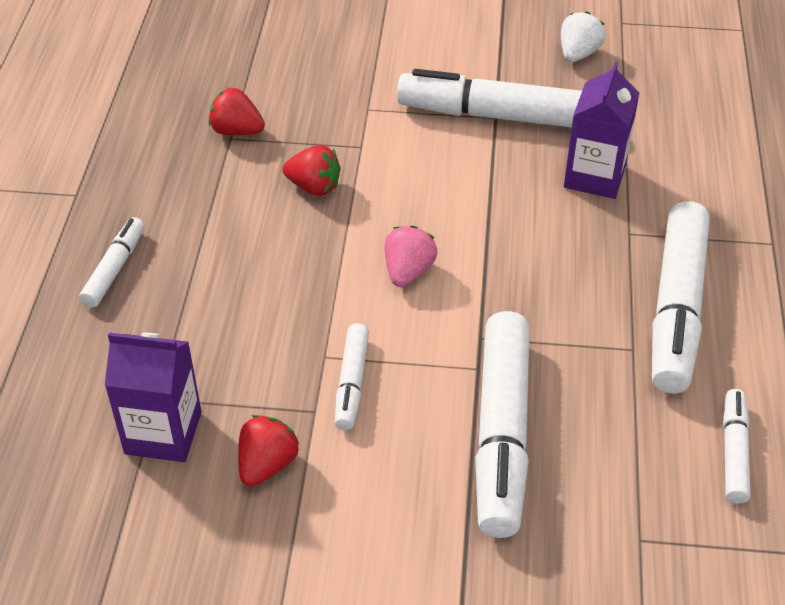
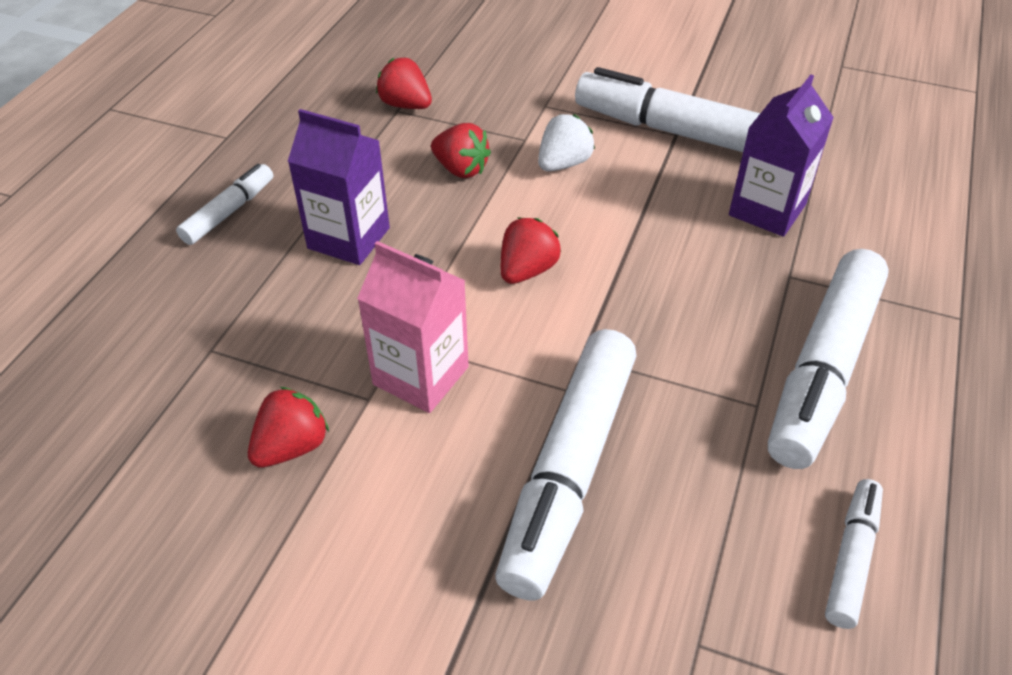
camera: 15 degrees right, 0 degrees up
purple carton [105,333,202,462] -> purple carton moved to [288,109,390,265]
white marker [335,323,369,430] -> pink carton [357,241,469,413]
pink strawberry [385,226,437,287] -> red strawberry [501,217,561,284]
white strawberry [561,11,605,62] -> white strawberry moved to [538,114,595,171]

